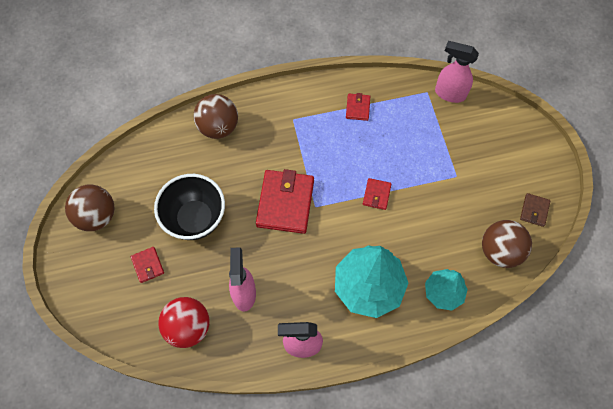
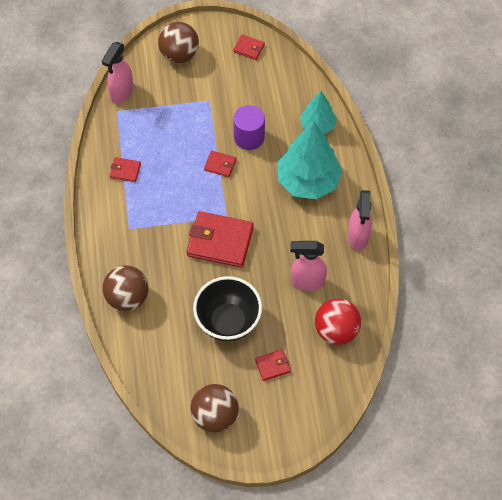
camera: 85 degrees left, 5 degrees down
brown ball [482,220,532,268] -> brown ball moved to [158,22,199,63]
brown wallet [520,193,550,227] -> red wallet [234,34,265,60]
none -> purple cylinder [233,105,265,150]

